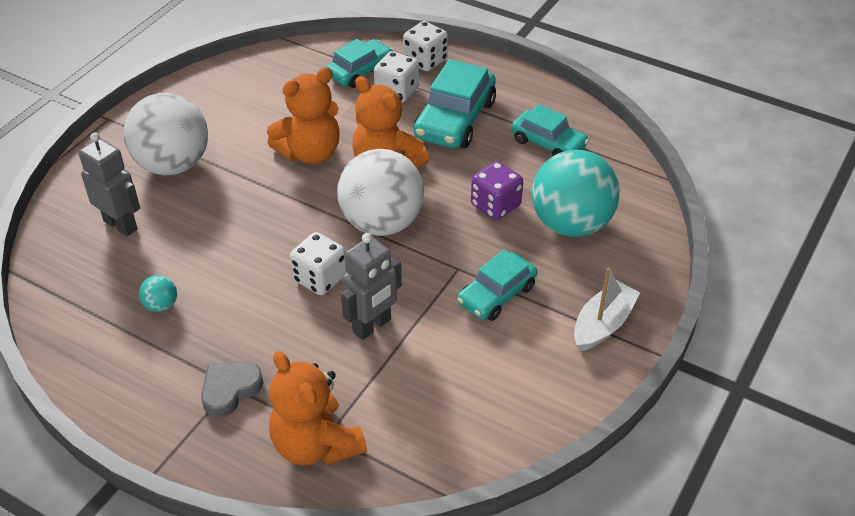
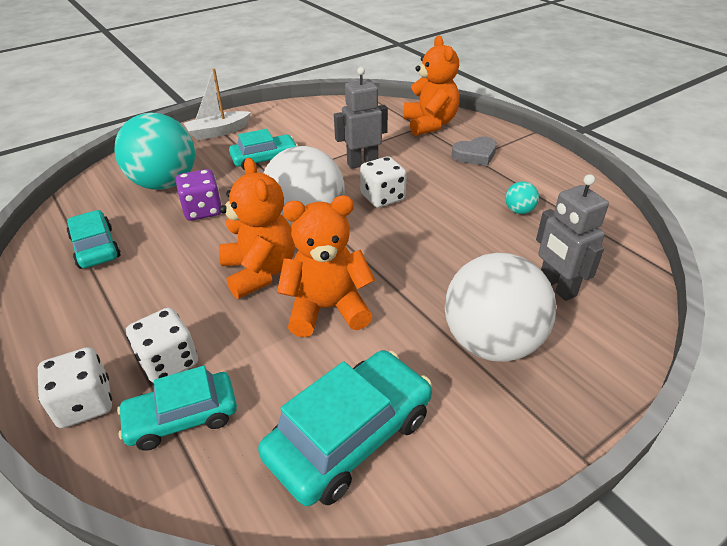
camera: 155 degrees left, 5 degrees down
turquoise car [414,59,496,148] -> turquoise car moved to [258,350,432,506]

